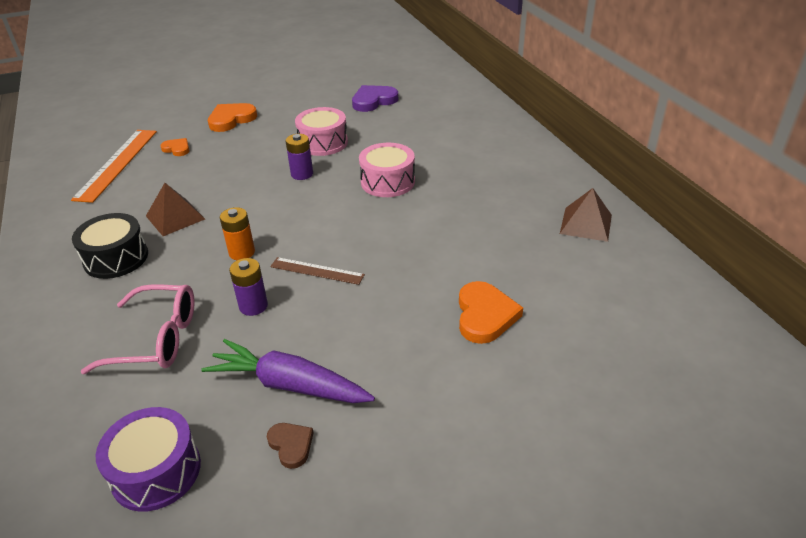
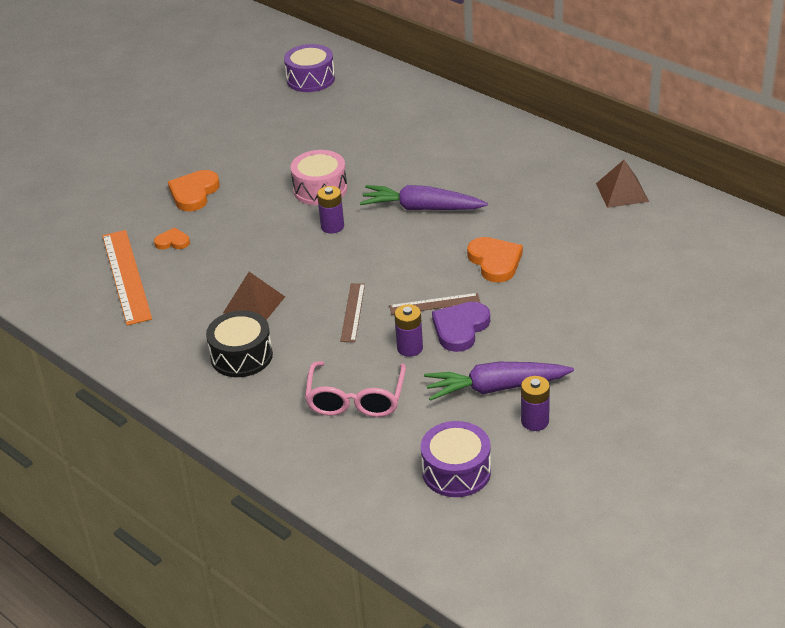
camera: 25 degrees left, 0 degrees up
pink glasses [80,284,195,374] -> pink glasses turned 120 degrees clockwise [305,361,406,417]
orange battery [220,207,255,260] -> brown ruler [340,283,365,342]
brown heart [267,423,314,469] -> purple battery [521,376,550,431]
purple heart [352,85,398,112] -> purple heart moved to [432,302,490,352]
pink drum [359,143,415,197] -> purple carrot [360,185,488,210]
orange heart [459,281,523,344] -> orange heart moved to [467,237,523,283]
none -> purple drum [284,44,335,92]

